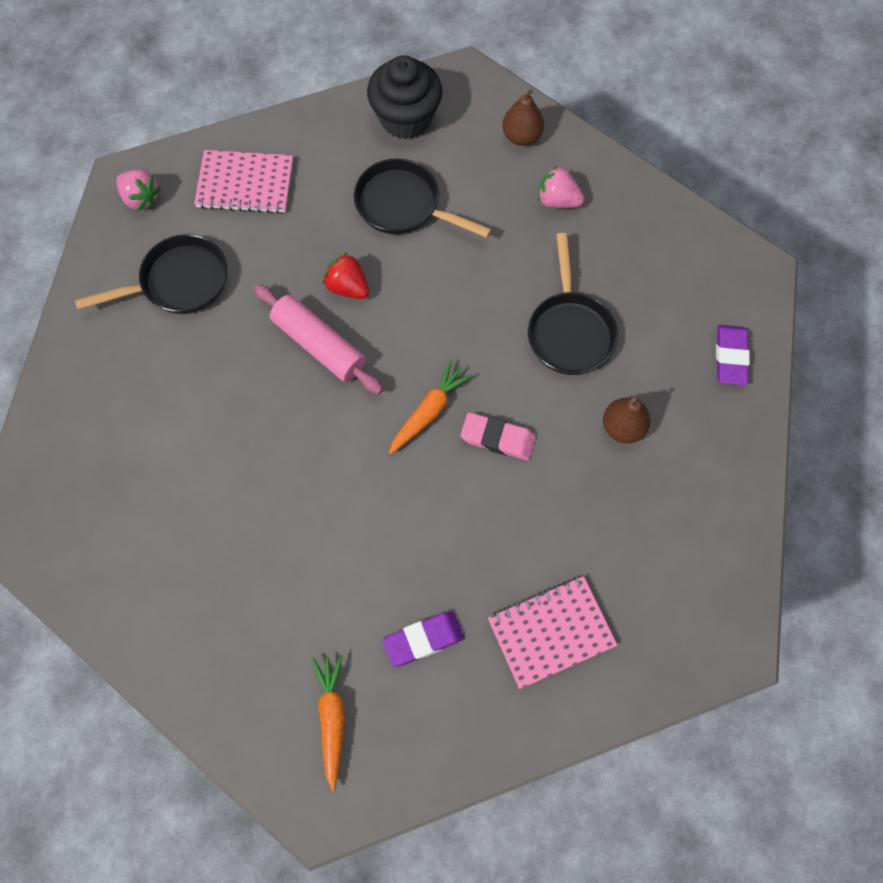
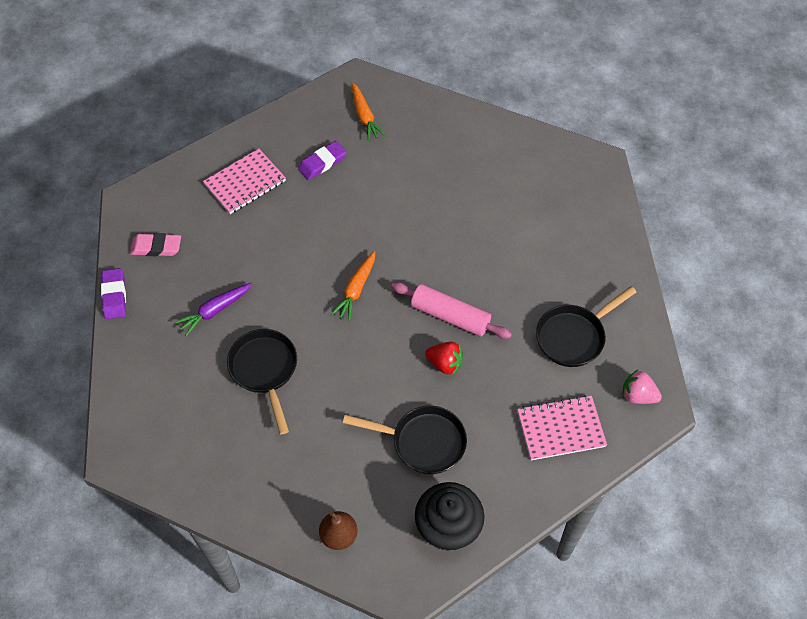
camera: 165 degrees right, 10 degrees down
pink eraser [460,412,536,460] -> pink eraser moved to [130,233,181,256]
pink strawberry [538,166,584,208] -> none
brown pear [603,397,651,444] -> purple carrot [175,283,252,336]
purple eraser [716,325,750,385] -> purple eraser moved to [101,268,126,319]

